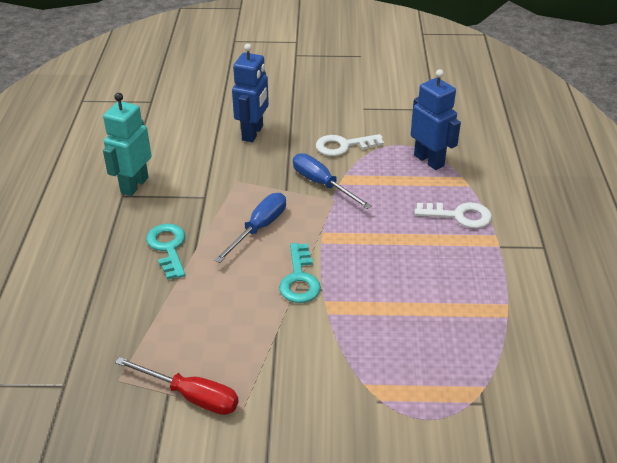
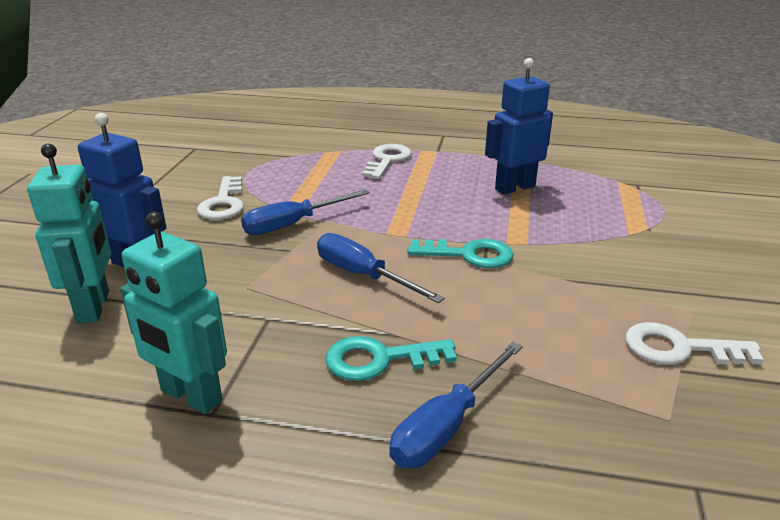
camera: 80 degrees left, 10 degrees down
red screwdriver [115,357,239,415] -> white key [625,322,764,365]
blue robot [411,69,461,170] -> blue robot moved to [485,58,553,195]
none -> turquoise robot [27,144,111,323]
none -> blue screwdriver [389,342,523,468]

